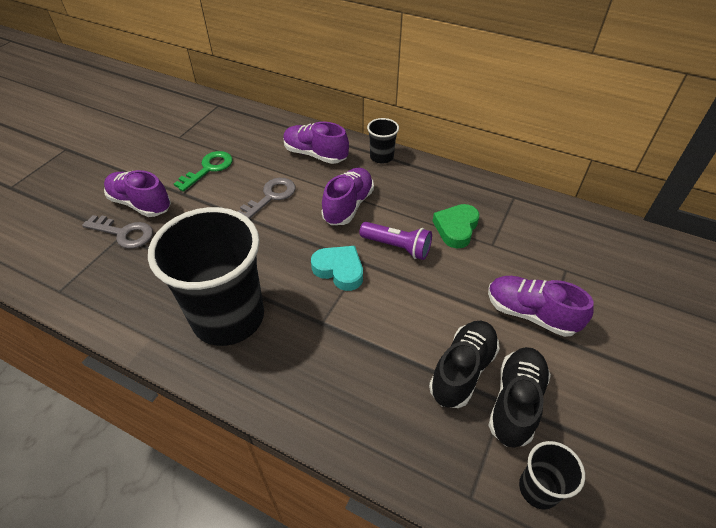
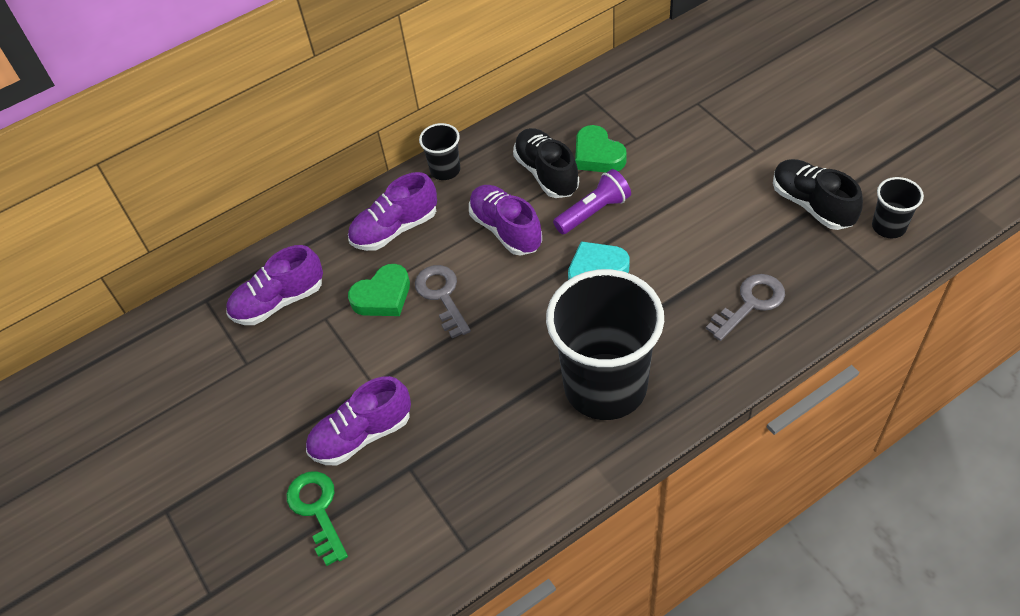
camera: 55 degrees left, 5 degrees up
grey key [82,215,153,249] -> grey key moved to [706,274,785,341]
green key [174,151,232,192] -> green key moved to [286,471,348,566]
black shoe [429,321,500,408] -> black shoe moved to [513,128,579,198]
purple shoe [488,276,594,337] -> purple shoe moved to [226,245,323,325]
none -> green heart [348,264,410,316]

